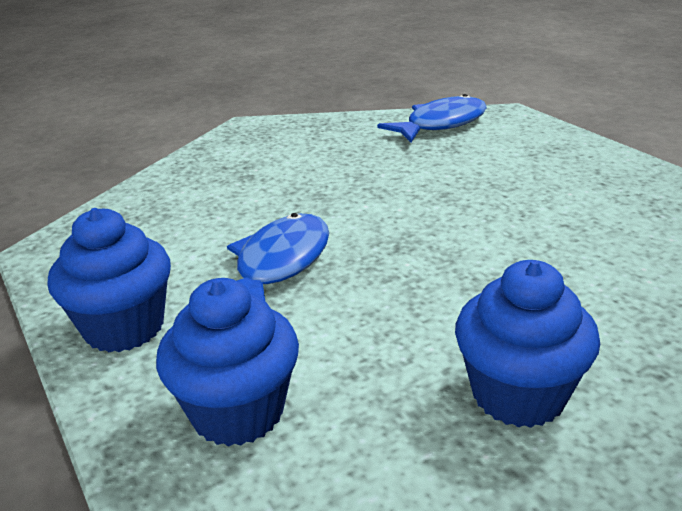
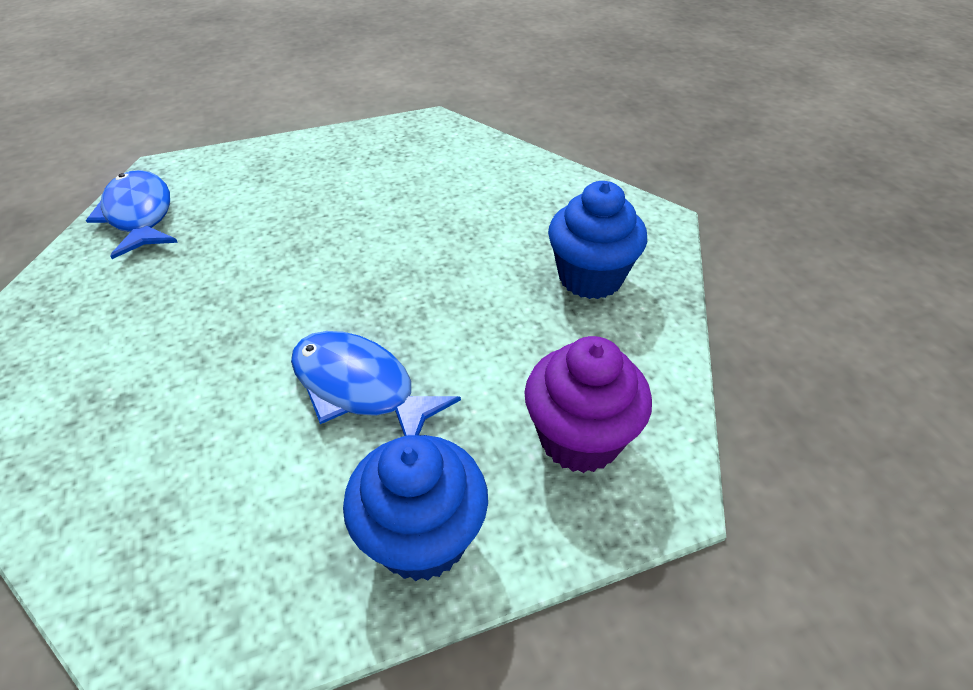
camera: 80 degrees left, 15 degrees up
blue cupcake [156,278,299,447] -> purple cupcake [525,336,652,473]

